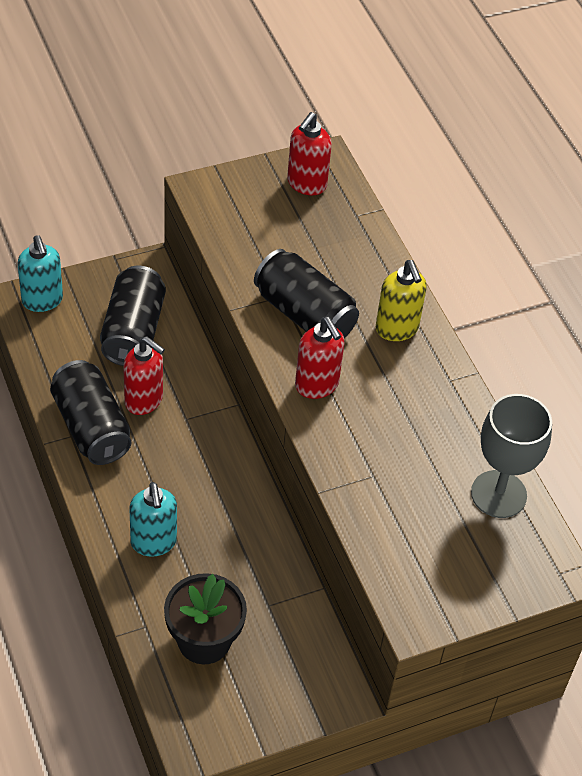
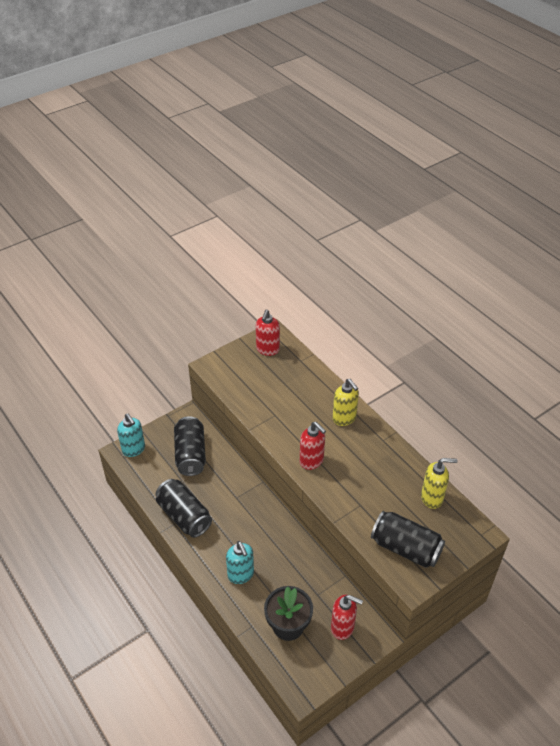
camera: 10 degrees left, 5 degrees down
red soap dispenser [123,336,165,415] -> red soap dispenser moved to [331,595,363,640]
black can [254,249,359,338] -> black can moved to [371,511,445,568]
grey goblet [471,394,552,518] -> yellow soap dispenser [421,458,457,509]

